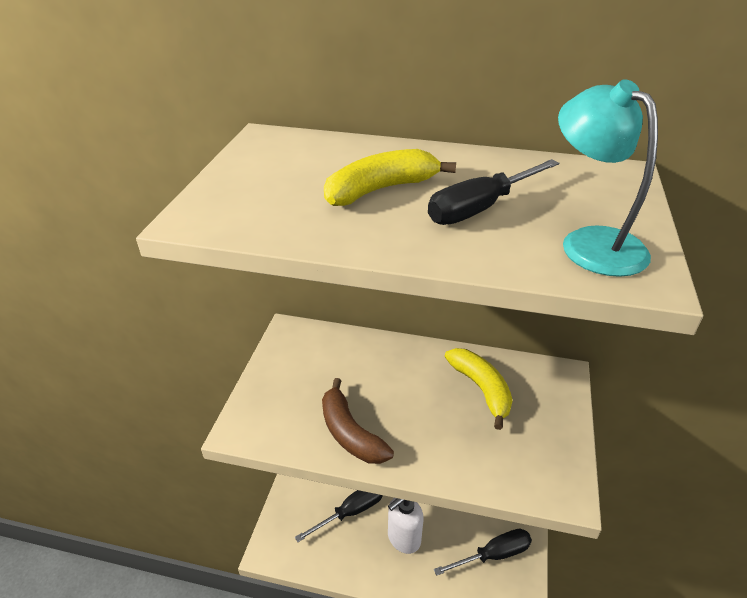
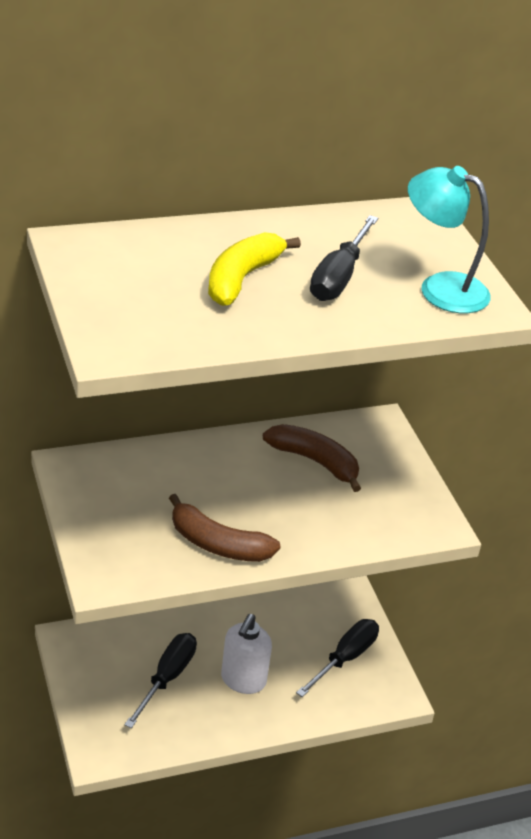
camera: 35 degrees left, 0 degrees up
yellow banana [445,348,513,430] -> brown banana [263,424,361,492]

